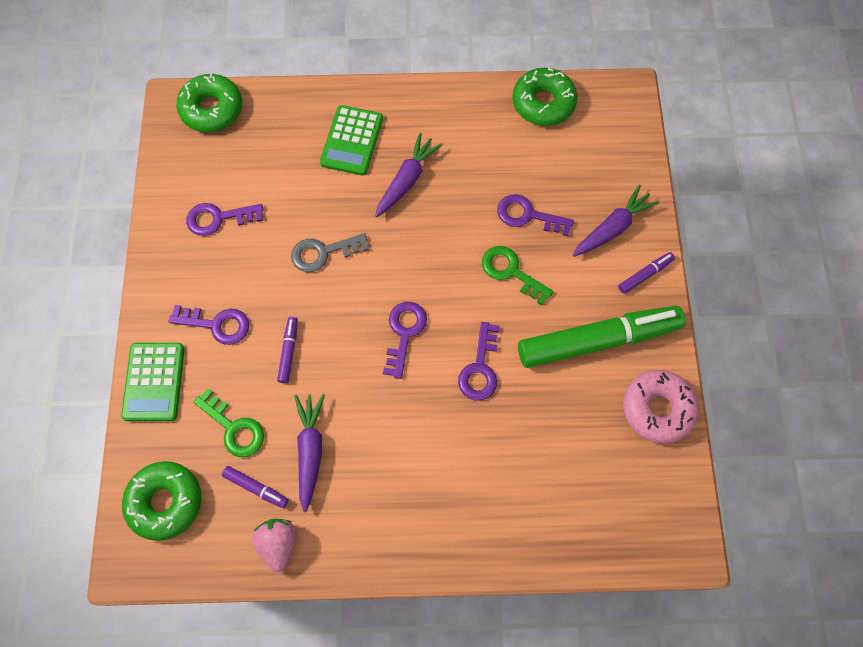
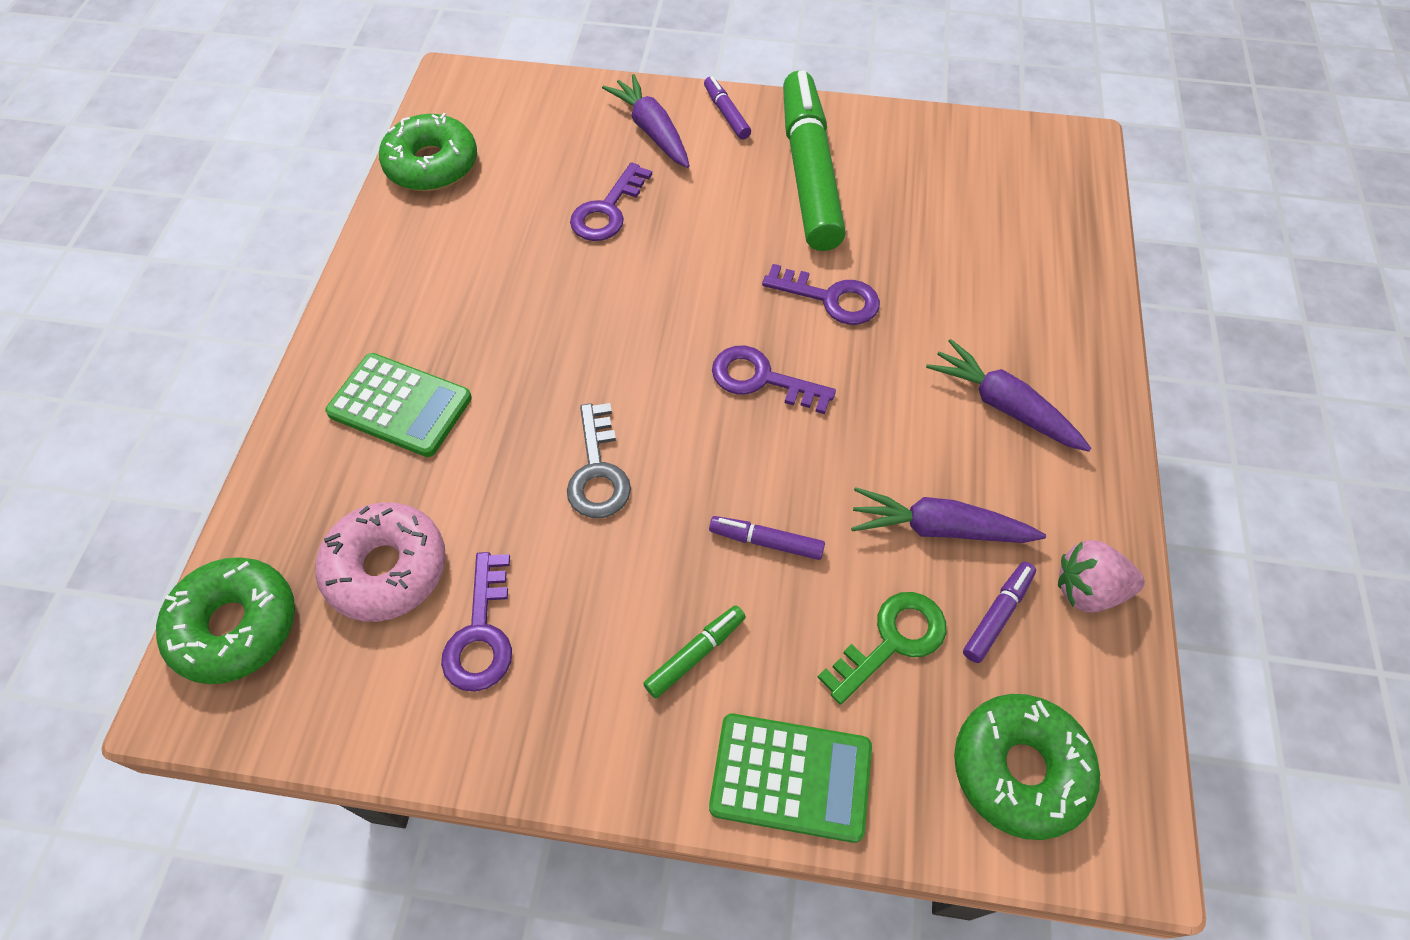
camera: 80 degrees left, 10 degrees down
purple key [169,305,249,345] -> green marker [643,605,746,698]
purple carrot [375,133,443,217] -> purple carrot moved to [926,339,1092,452]
green key [482,246,553,305] -> none
pink donut [623,370,699,444] -> pink donut moved to [316,502,446,622]

